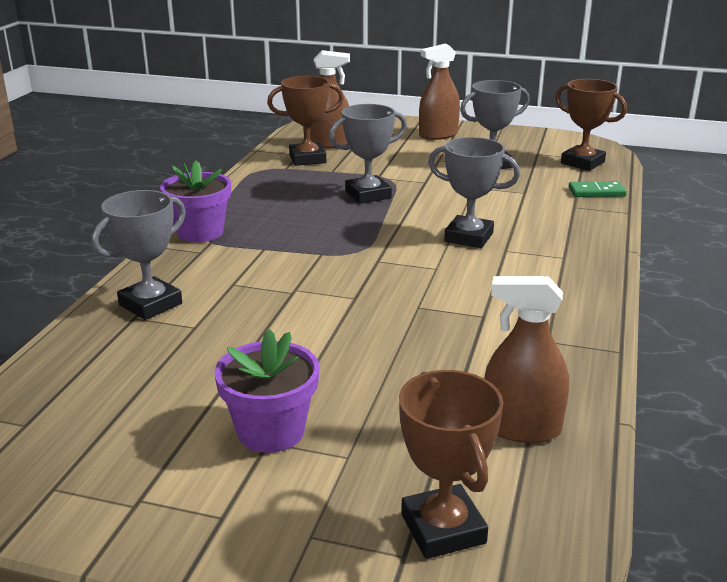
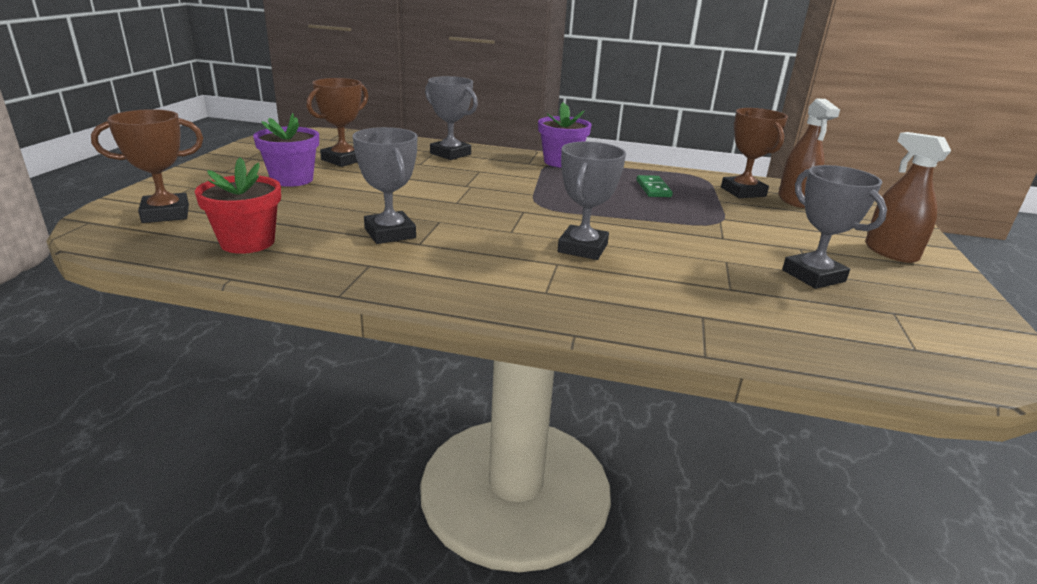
camera: 85 degrees right, 0 degrees up
grey trophy [329,104,407,204] -> grey trophy moved to [353,127,417,244]
brown spray bottle [484,276,569,443] -> red flower pot [195,157,281,254]
brown trophy [555,79,627,171] -> brown trophy moved to [307,78,368,167]
green domino [568,181,627,197] -> green domino moved to [636,175,673,197]

